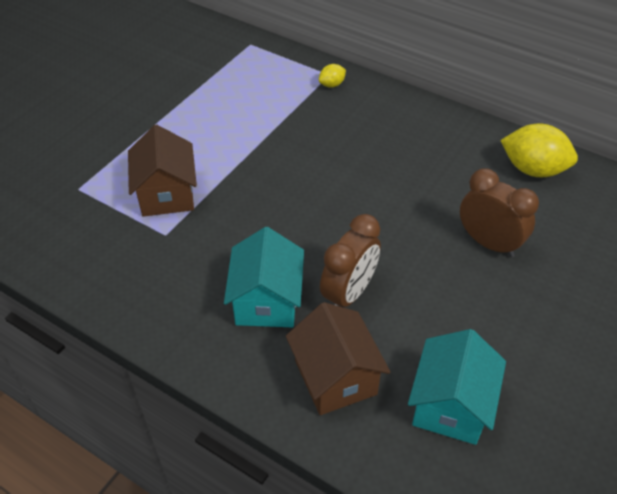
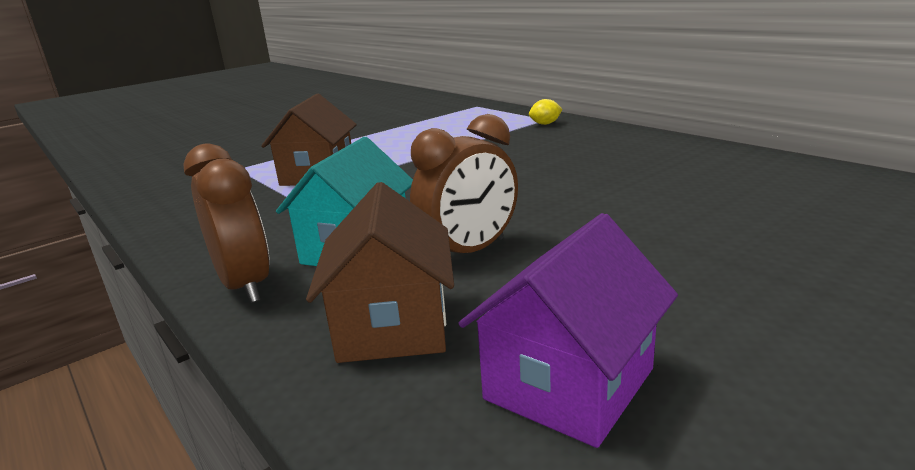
camera: 20 degrees right, 25 degrees down
turquoise house [408,329,506,445] -> purple house [458,213,678,448]
brown clock [460,168,539,257] -> brown clock moved to [183,143,270,303]
yellow lemon [500,124,578,177] -> none

